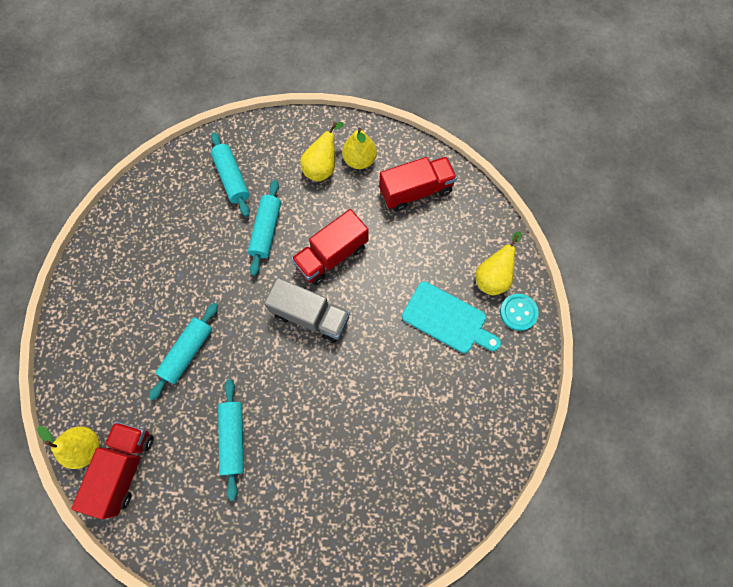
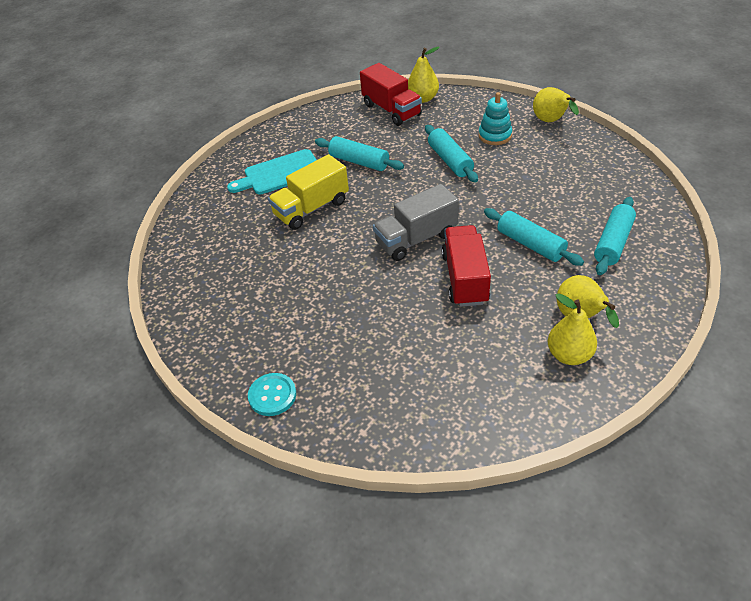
camera: 130 degrees right, 25 degrees down
turquoise rolling pin [211,132,250,217] -> turquoise rolling pin turned 75 degrees counterclockwise [594,197,636,275]
red truck [379,156,457,211] -> none
turquoise cutting board [402,282,501,353] -> turquoise cutting board moved to [227,149,317,194]
yellow pear [476,232,522,296] -> yellow pear moved to [533,87,579,122]
none -> yellow truck [268,154,349,230]
none -> turquoise stacking toy [478,92,512,145]

